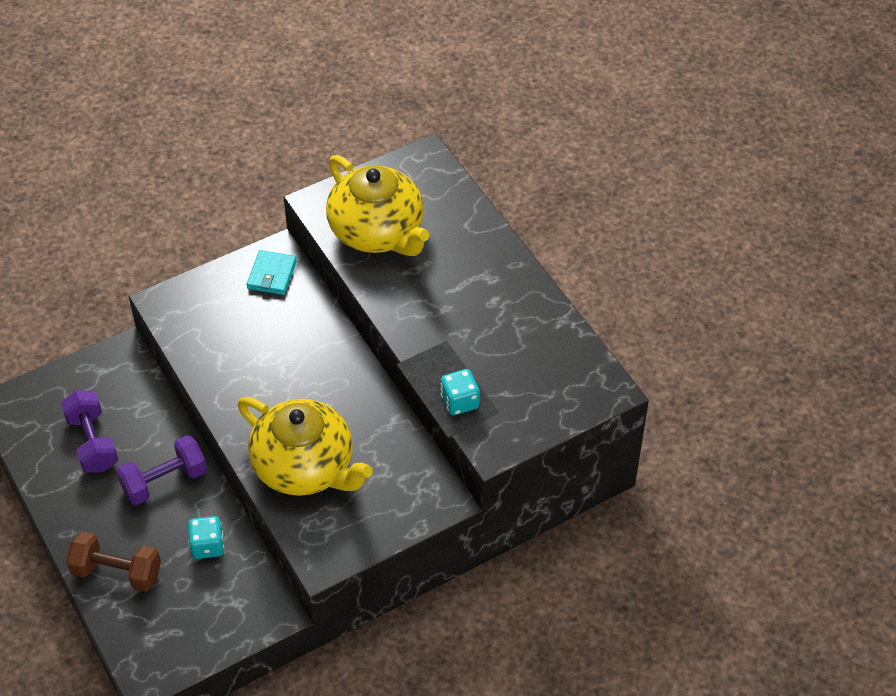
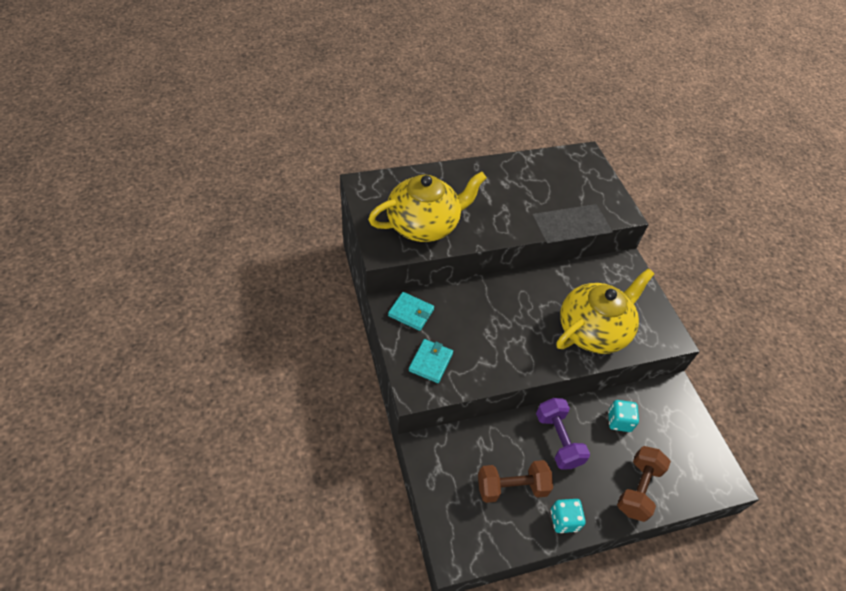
camera: 80 degrees left, 0 degrees up
purple dumbbell [61,390,118,473] -> brown dumbbell [478,460,553,503]
turquoise dice [441,369,480,415] -> turquoise dice moved to [551,499,586,533]
none -> turquoise wallet [409,339,453,383]

